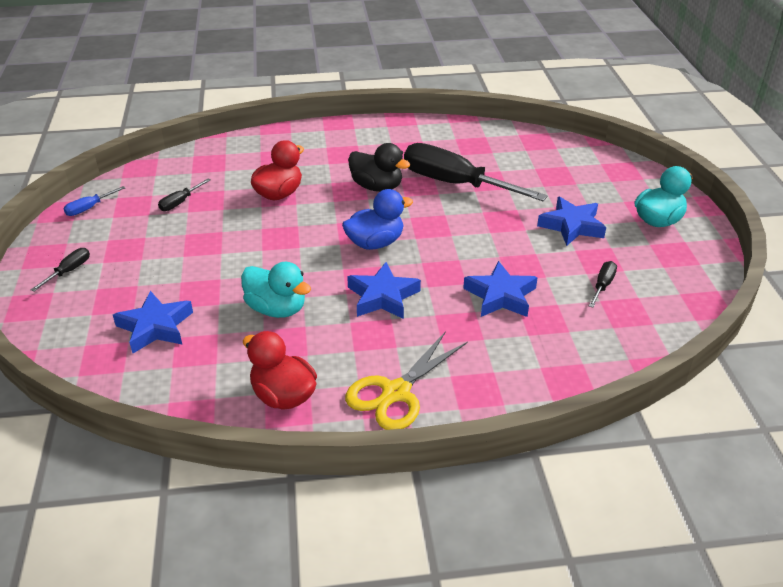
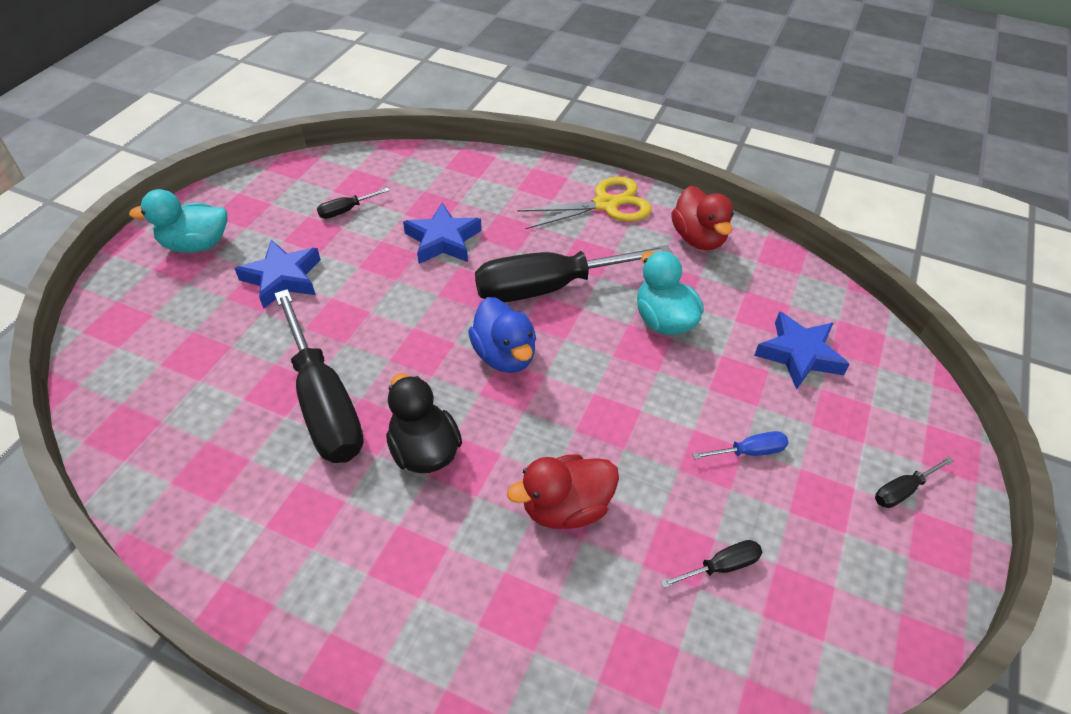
camera: 150 degrees left, 10 degrees up
blue screwdriver [63,186,125,216] -> blue screwdriver moved to [692,431,789,459]
blue duck [342,189,413,250] -> blue duck turned 120 degrees counterclockwise [468,297,536,373]
blue star [347,262,421,319] -> black screwdriver [475,245,673,302]

